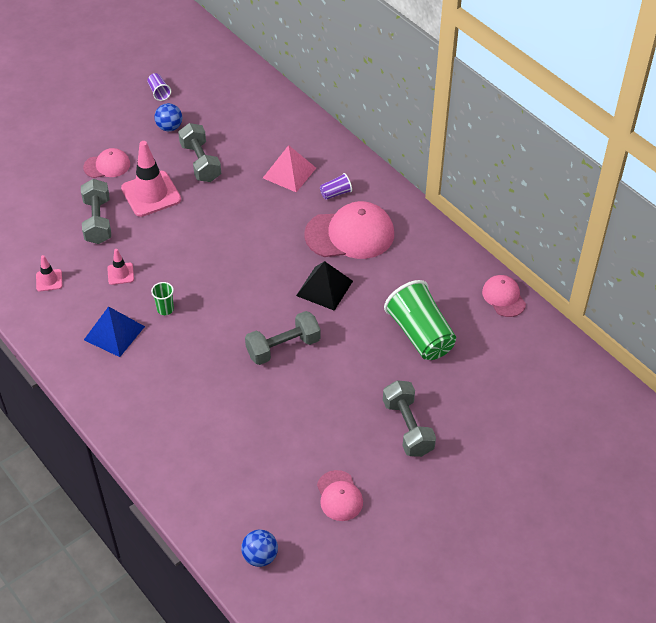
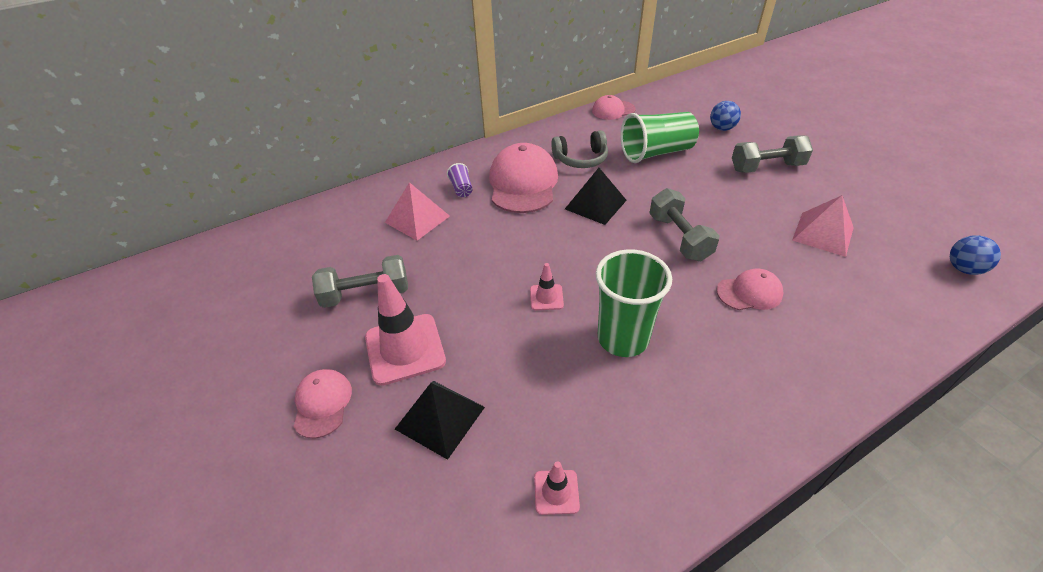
camera: 80 degrees left, 5 degrees down
grey dumbbell [81,179,111,244] -> black pyramid [395,381,485,460]
blue pyramid [84,306,145,357] -> none
pink traffic cone [107,249,134,285] -> pink traffic cone moved to [530,263,564,310]
purple cup [147,73,171,101] -> none
green cup [151,282,174,315] -> green cup [595,249,672,357], size x2.25
blue ball [154,103,182,131] -> blue ball moved to [710,101,741,131]
pink cap [317,470,363,521] -> pink cap moved to [717,268,783,310]
none -> grey headphones [551,130,608,168]
none -> pink pyramid [792,195,854,257]

